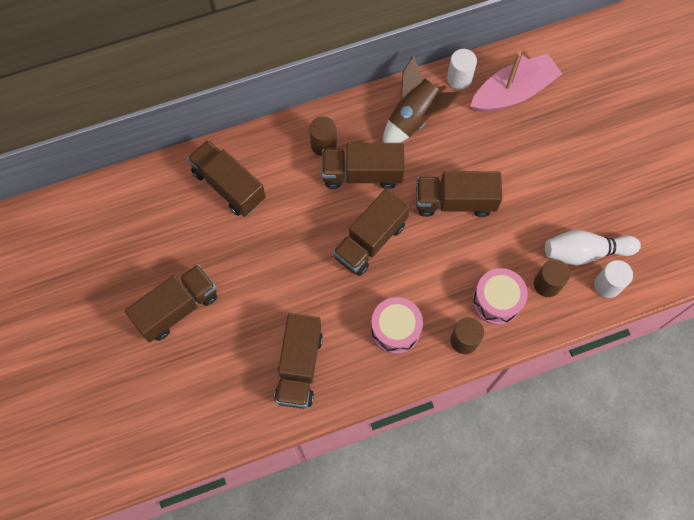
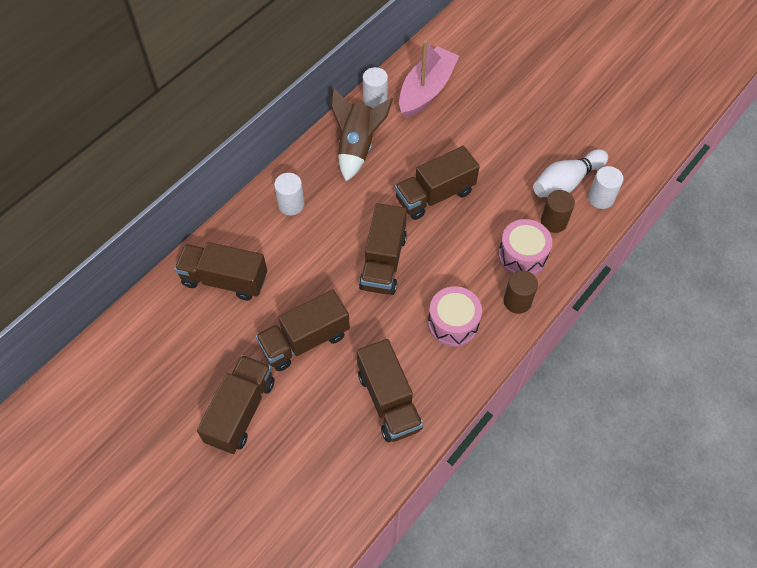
camera: 30 degrees left, 10 degrees down
brown cylinder [309,116,337,156] -> white cylinder [274,173,305,215]
brown truck [322,143,405,189] -> brown truck moved to [256,289,350,371]

